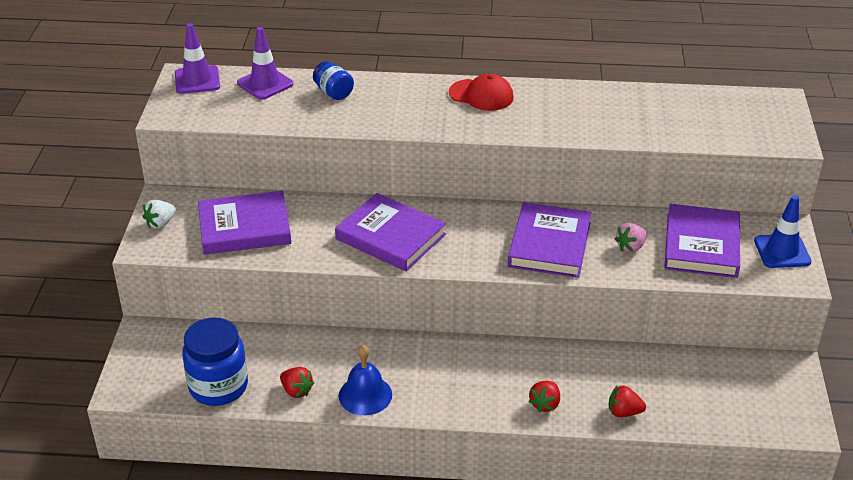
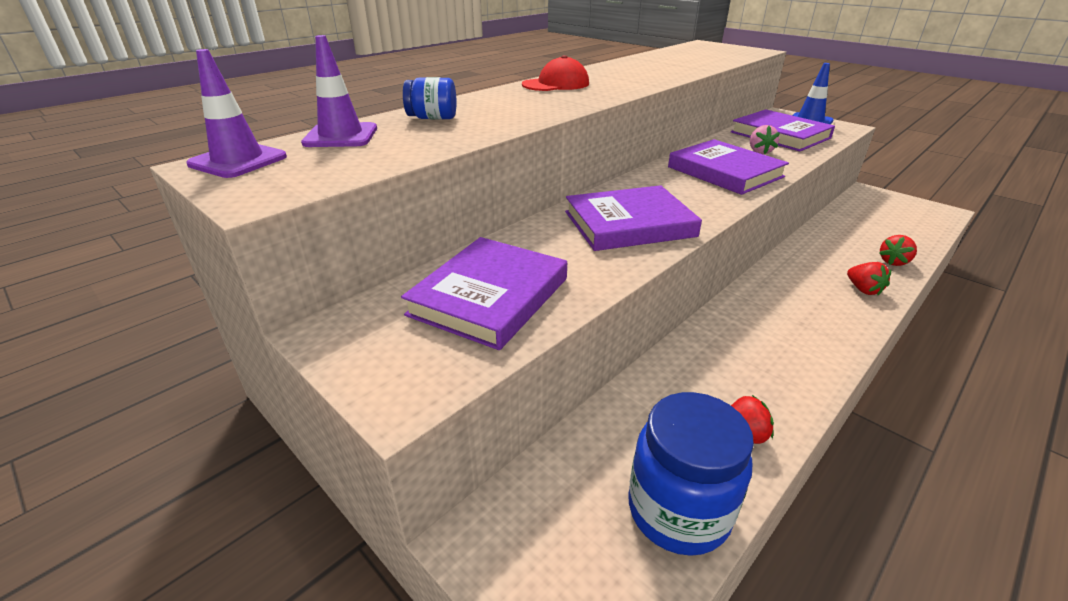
camera: 50 degrees left, 5 degrees down
white strawberry [143,200,176,229] -> none
blue bell [339,345,392,415] -> none

